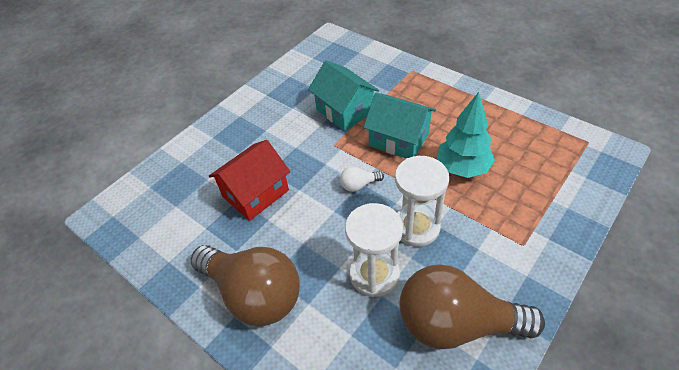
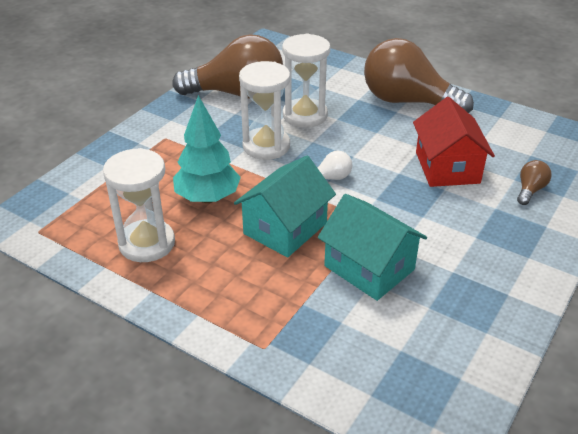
camera: 170 degrees right, 10 degrees down
red house [209,140,290,221] -> red house turned 45 degrees counterclockwise [413,97,495,187]
turquoise house [363,92,436,158] -> turquoise house turned 75 degrees counterclockwise [234,156,336,258]
none -> white hourglass [103,148,175,262]
none -> brown light bulb [517,160,551,205]

